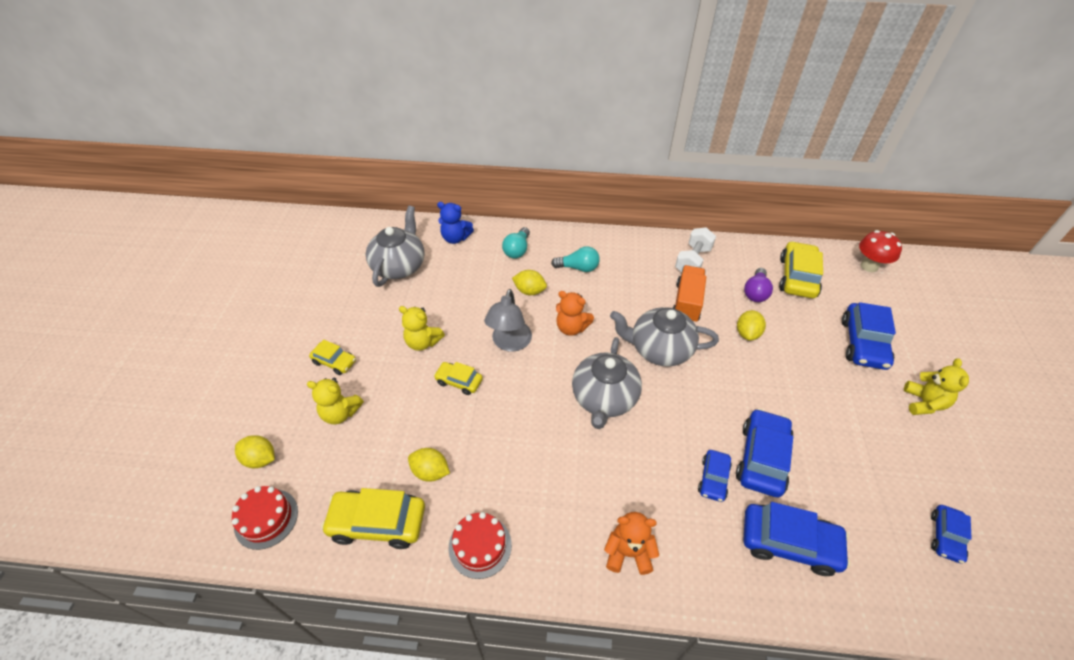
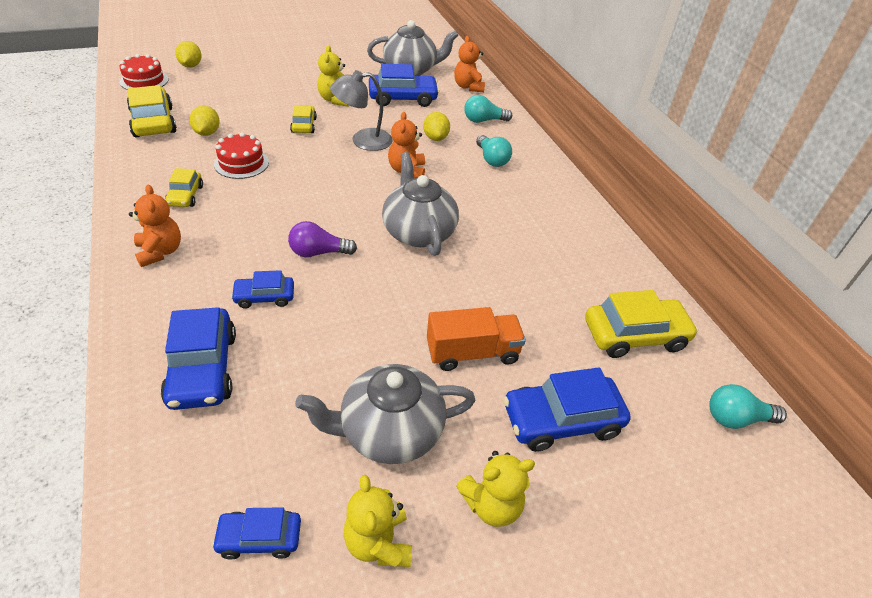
camera: 60 degrees right, 5 degrees down
yellow teddy bear [307,378,364,424] -> yellow teddy bear moved to [344,475,412,567]
yellow car [309,340,356,375] -> yellow car moved to [165,168,203,207]
blue teddy bear [437,202,474,244] -> orange teddy bear [454,36,485,92]
red cake [448,512,512,579] -> red cake moved to [214,132,269,179]
grey teapot [572,337,642,429] -> grey teapot moved to [295,364,475,464]
orange truck [673,265,706,322] -> orange truck moved to [427,307,526,371]
white dumbbell [675,227,716,273] -> none
blue car [736,408,794,497] -> blue car moved to [369,64,440,107]
yellow lemon [737,310,766,341] -> none
purple light bulb [744,268,773,302] -> purple light bulb moved to [288,221,357,257]
red mushroom [859,230,902,272] -> turquoise light bulb [709,384,787,429]

